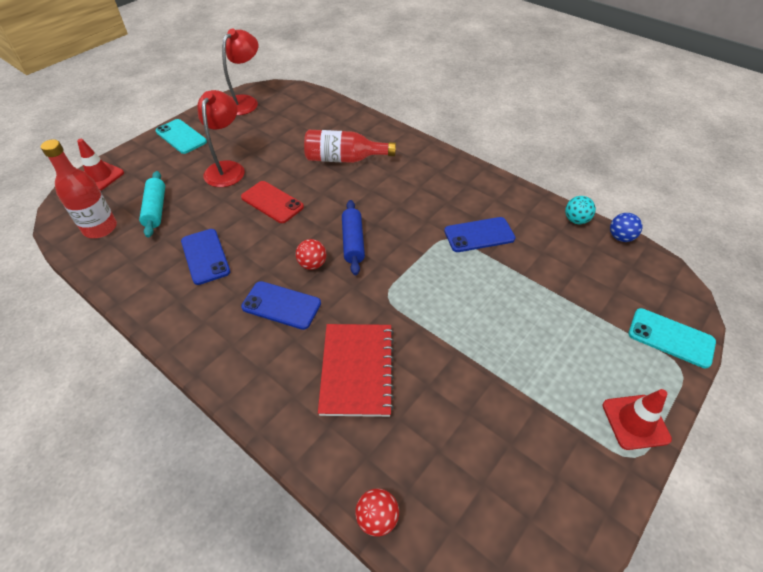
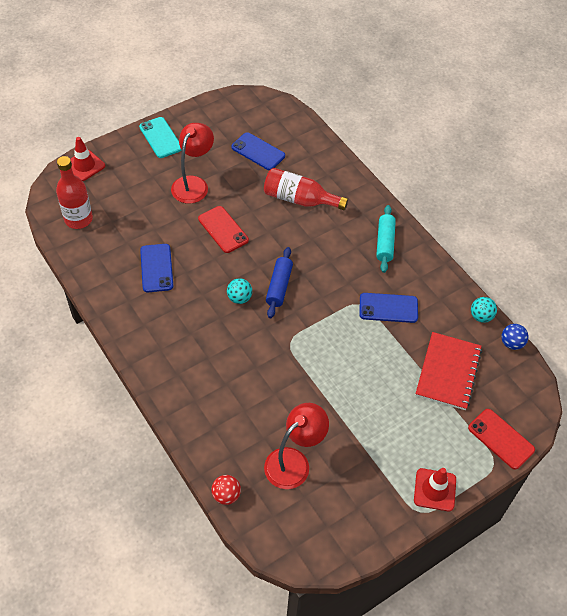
camera: 15 degrees right, 5 degrees up
turquoise rolling pin [139,171,165,238] -> turquoise rolling pin moved to [376,205,396,273]
red lamp [222,29,258,115] -> red lamp moved to [264,403,329,489]
blue phone [241,281,321,330] -> blue phone moved to [231,132,285,170]
red ball [296,239,327,270] -> turquoise ball [227,278,252,304]
red notebook [318,324,394,417] -> red notebook moved to [415,332,482,410]
turquoise phone [628,308,716,368] -> red phone [468,409,535,470]

